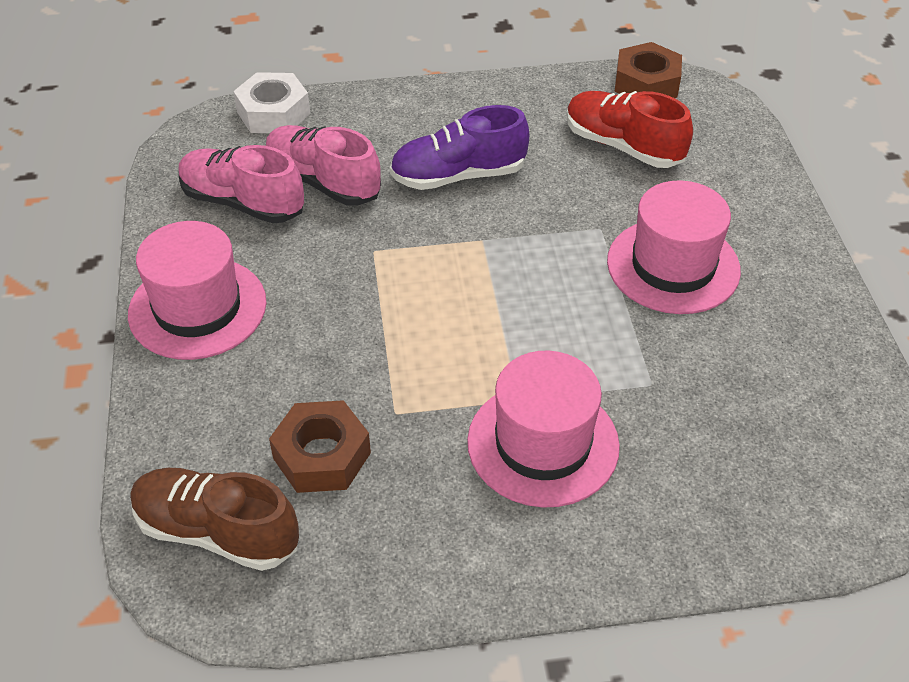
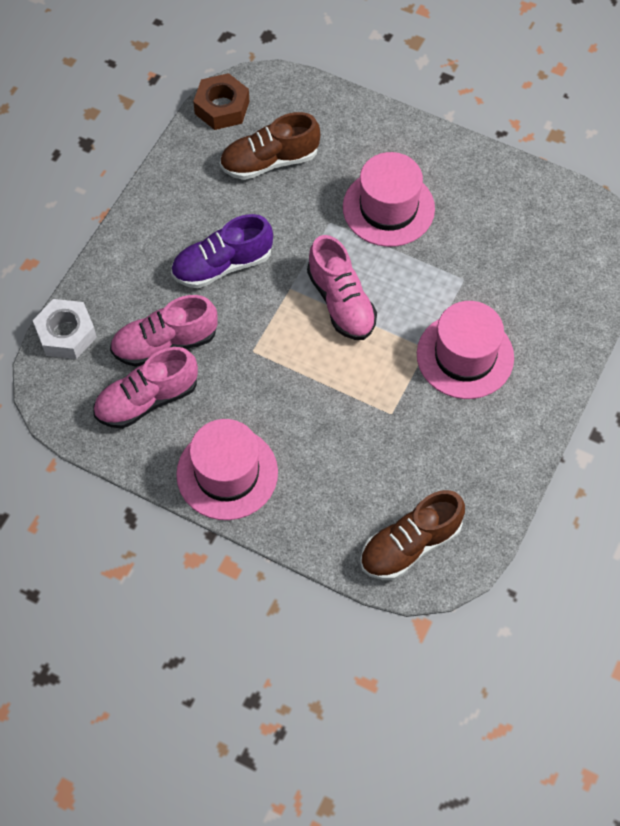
camera: 55 degrees left, 15 degrees up
brown nut [269,400,371,493] -> none
purple shoe [390,105,529,190] -> purple shoe turned 45 degrees clockwise [171,214,273,288]
red shoe [567,91,693,168] -> brown shoe [220,112,320,180]
none -> pink shoe [307,235,377,340]

